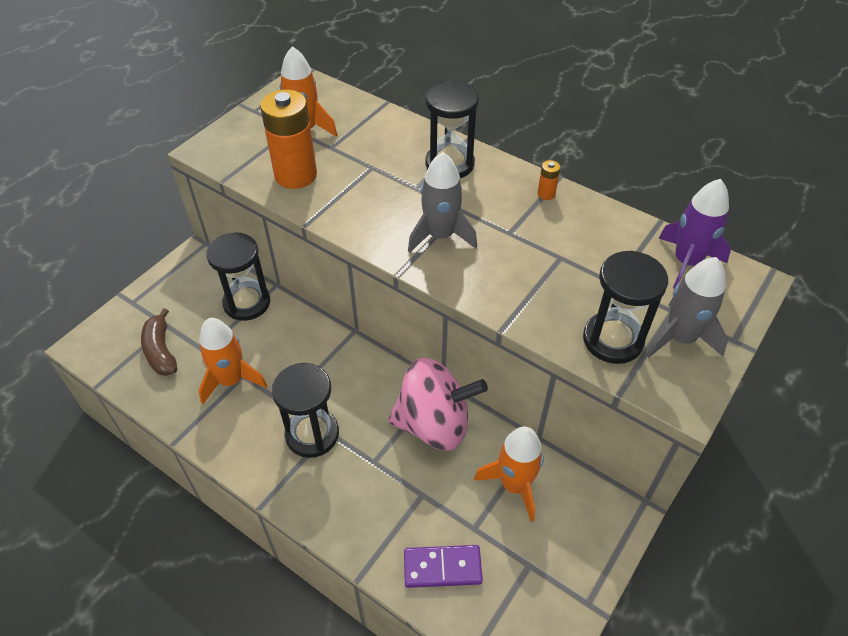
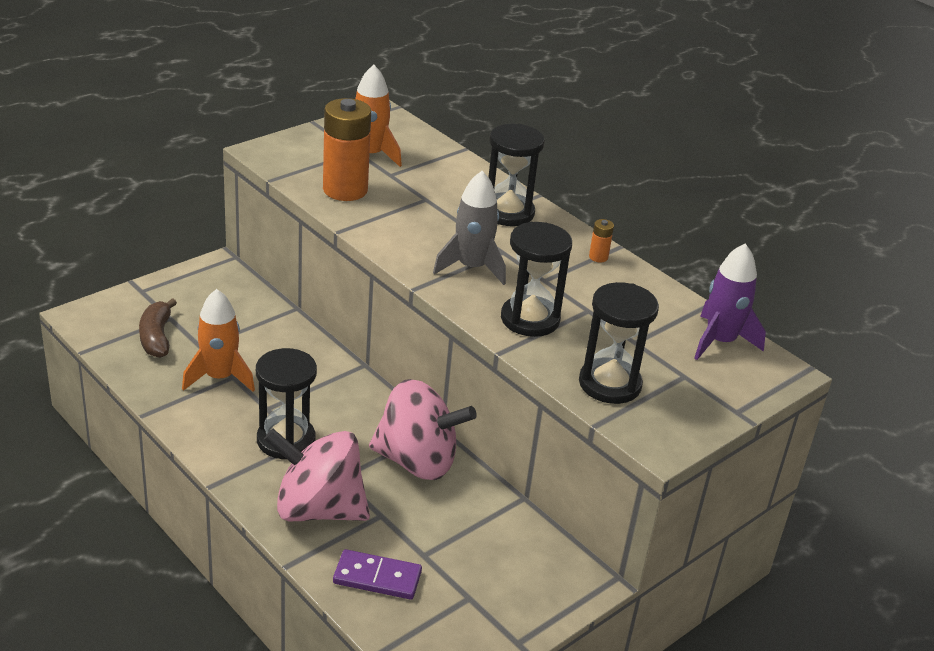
camera: 10 degrees right, 15 degrees down
black hourglass [206,232,270,321] -> black hourglass moved to [501,222,572,337]
orange rocket [474,426,544,522] -> none
grey rocket [646,257,728,358] -> none
none -> pink spinning top [264,429,370,521]

